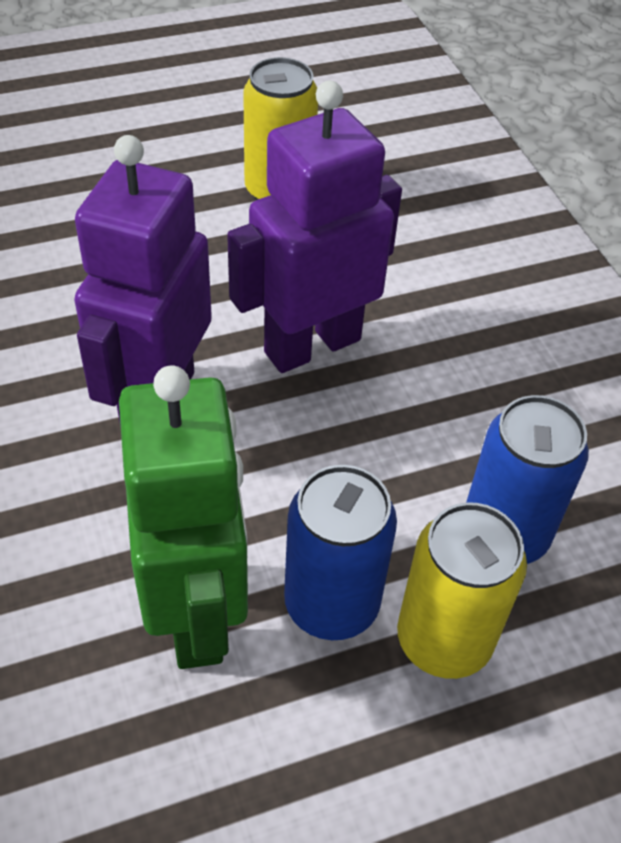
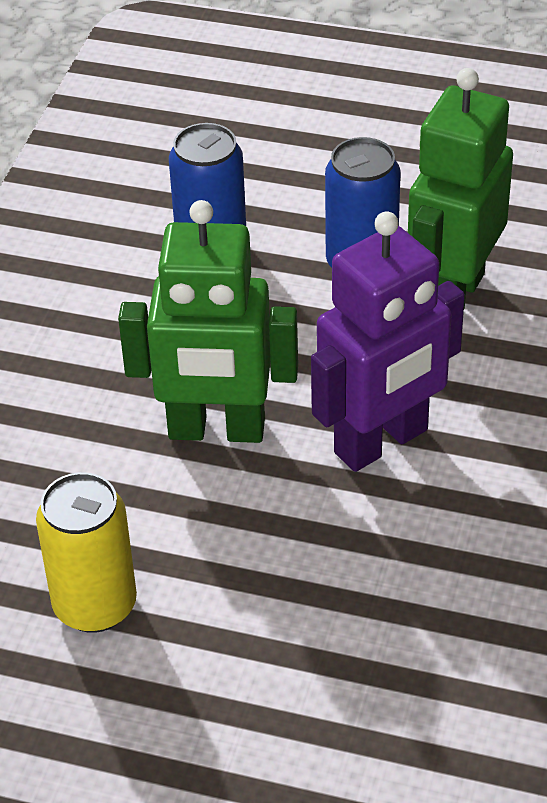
camera: 140 degrees left, 5 degrees down
purple robot [227,81,402,373] -> green robot [118,200,298,443]
yellow can [397,502,527,679] -> none

